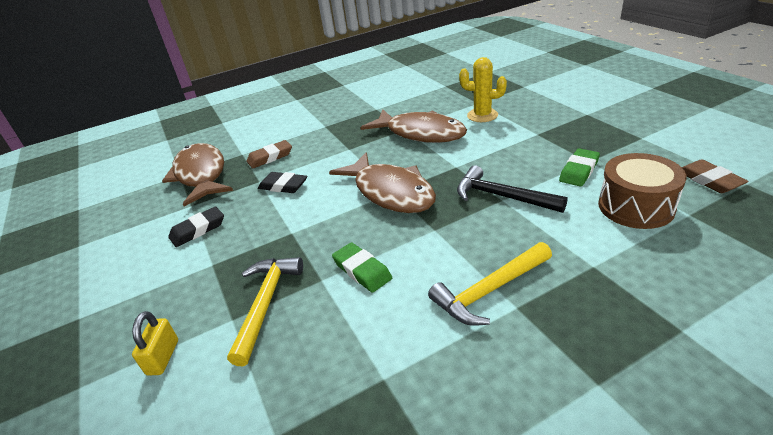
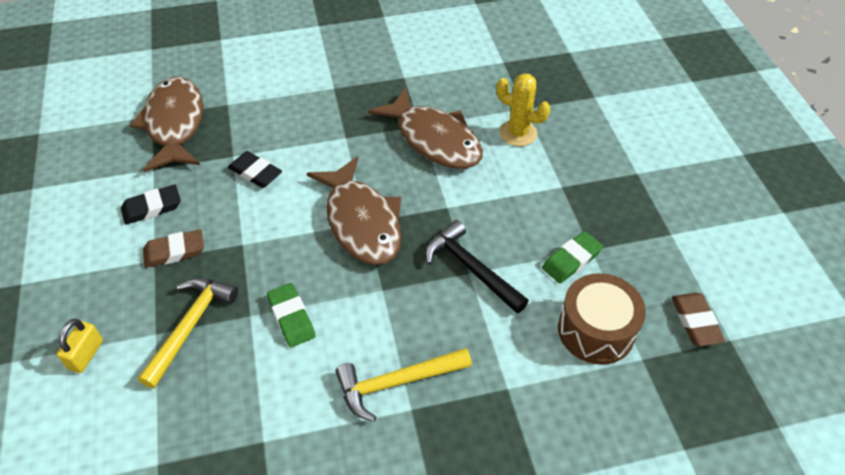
camera: 10 degrees right, 15 degrees up
brown eraser [247,140,292,169] -> brown eraser moved to [143,229,204,268]

